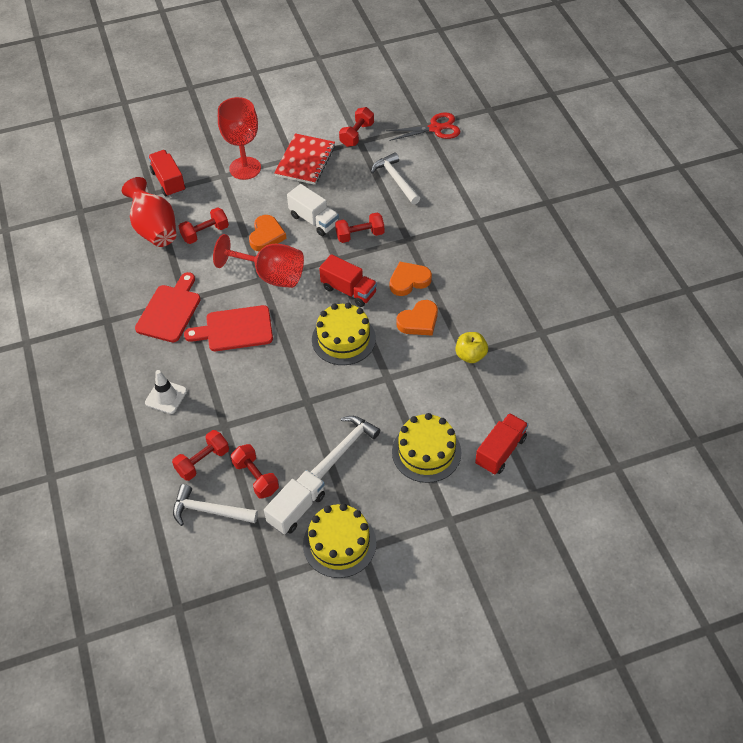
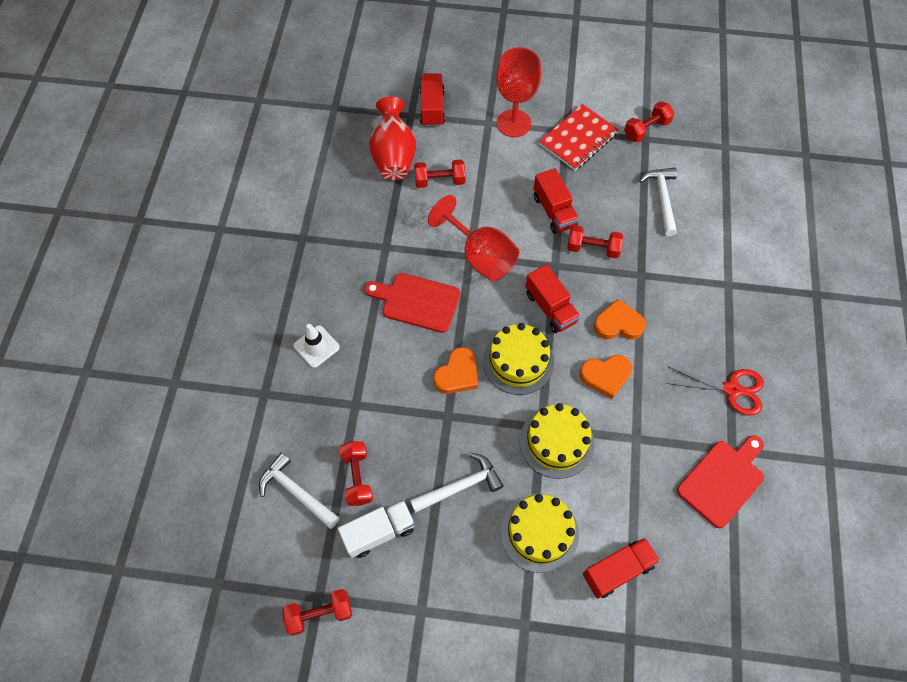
camera: 25 degrees right, 10 degrees up
red cutting board [135,272,201,342] -> red cutting board moved to [677,435,764,528]
red dumbbell [172,430,229,481] -> red dumbbell moved to [282,589,352,636]
orange heart [249,215,287,251] -> orange heart moved to [433,347,478,394]
white truck [287,184,339,236] -> red truck [533,168,579,234]
yellow cake [303,503,376,578] -> yellow cake moved to [520,403,595,479]
red scissors [386,112,460,141] -> red scissors moved to [665,367,764,416]
yellow apple [456,332,488,363] -> none

